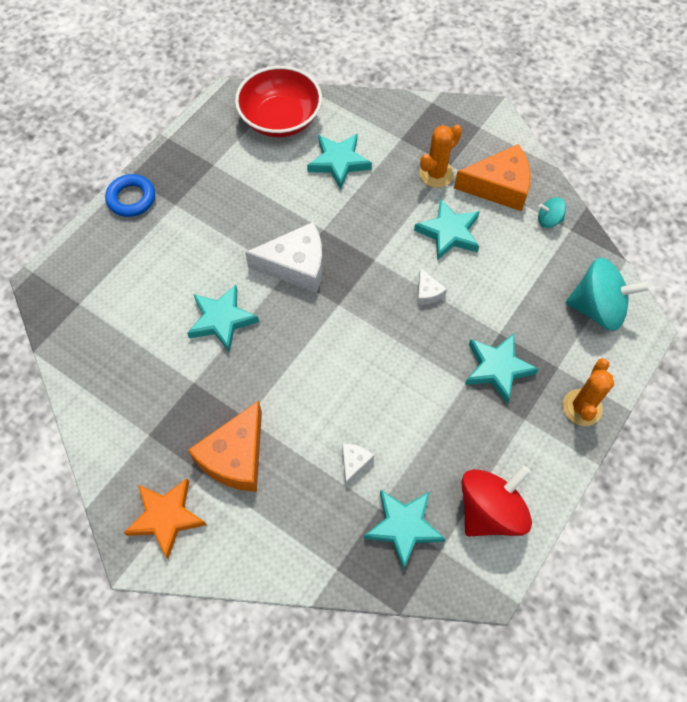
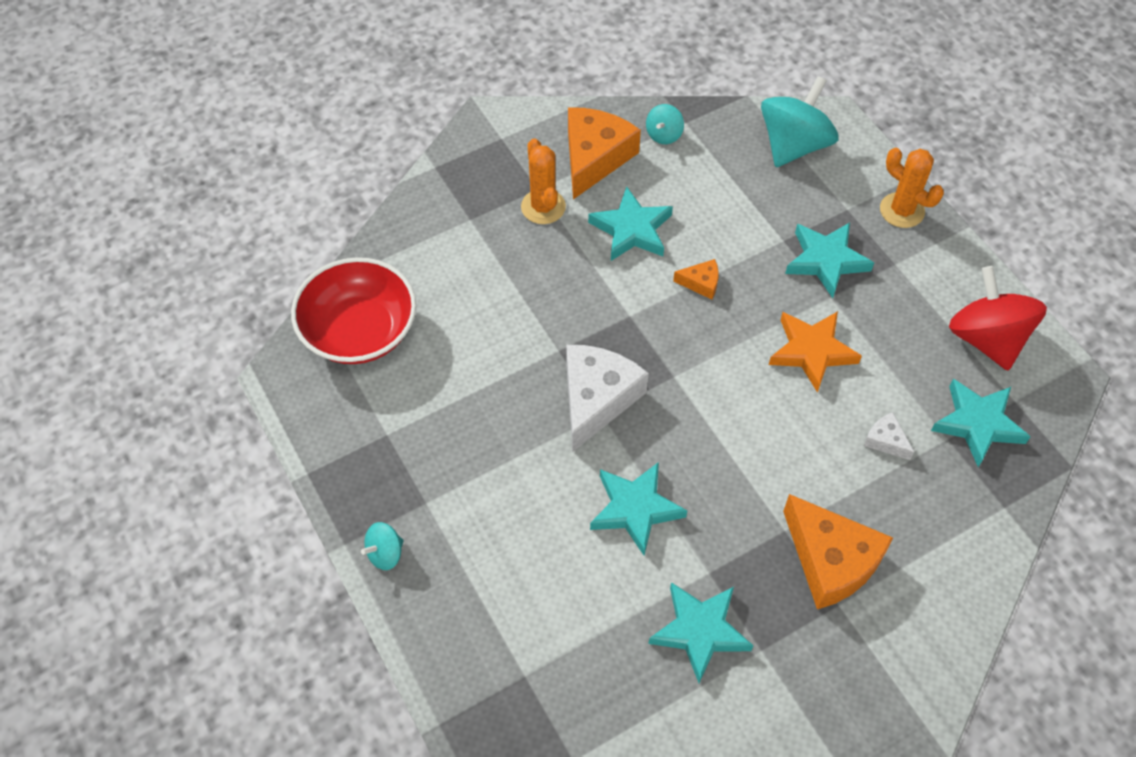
camera: 65 degrees left, 5 degrees down
blue ring [105,174,155,217] -> turquoise spinning top [361,522,404,570]
orange star [124,478,207,559] -> orange star moved to [769,311,862,393]
turquoise star [307,133,372,190] -> turquoise star moved to [648,582,753,683]
white cheese [417,268,447,305] -> orange cheese [673,259,719,300]

